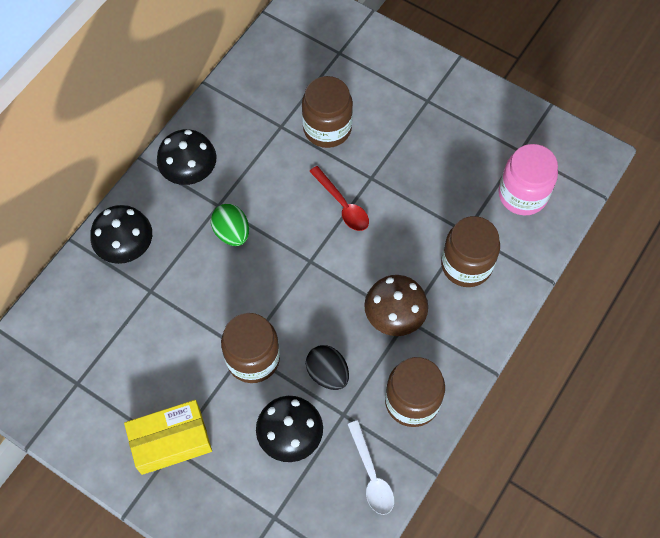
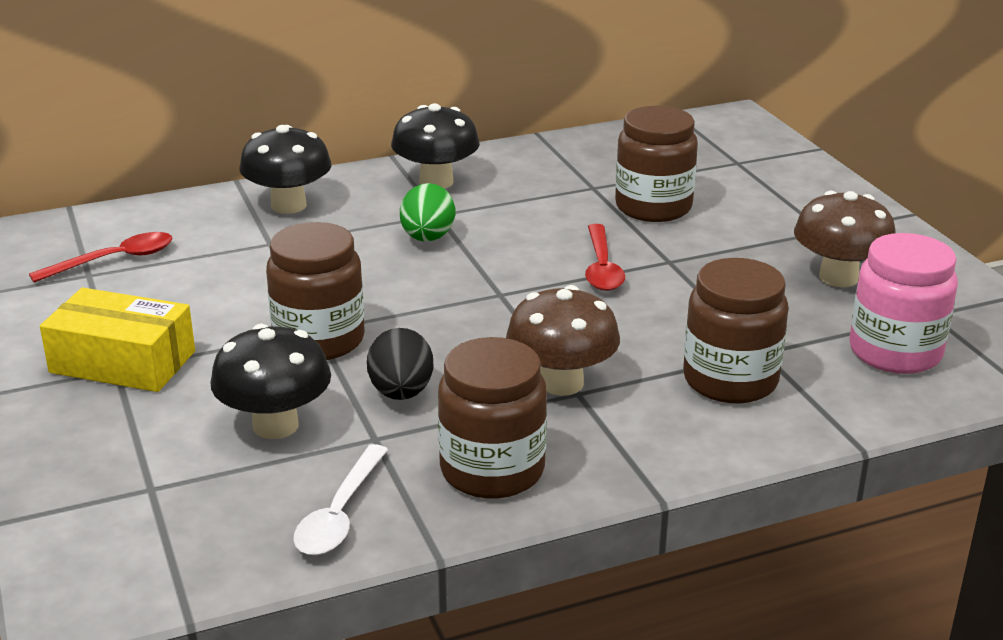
camera: 35 degrees right, 35 degrees down
none -> red spoon [29,232,173,282]
none -> brown mushroom [794,191,896,287]

